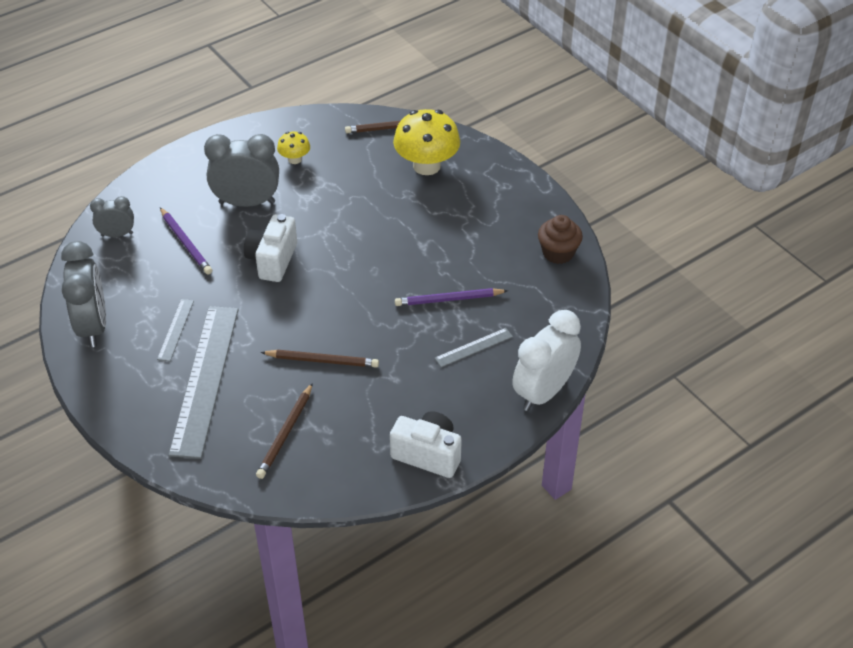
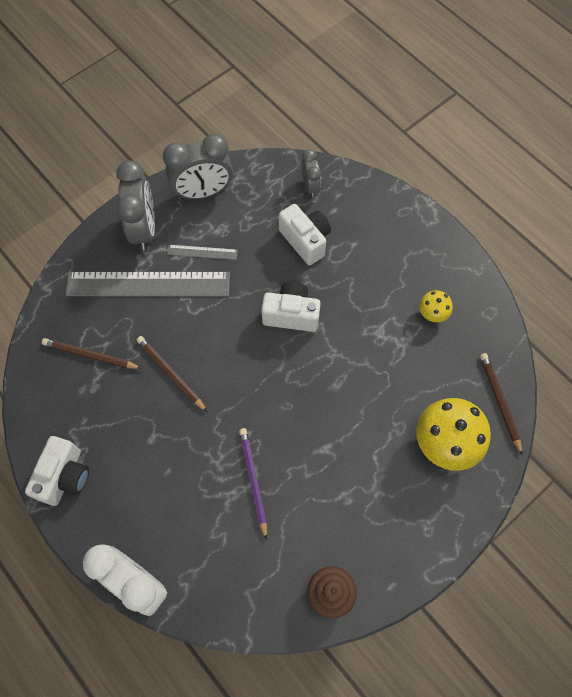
camera: 85 degrees right, 20 degrees up
purple pencil [160,207,212,274] -> white camera [279,204,331,265]
grey clock [204,134,279,207] -> grey clock moved to [116,161,155,251]
brown pencil [261,350,379,368] -> brown pencil turned 135 degrees clockwise [137,336,207,412]
grey ruler [435,328,513,367] -> none

